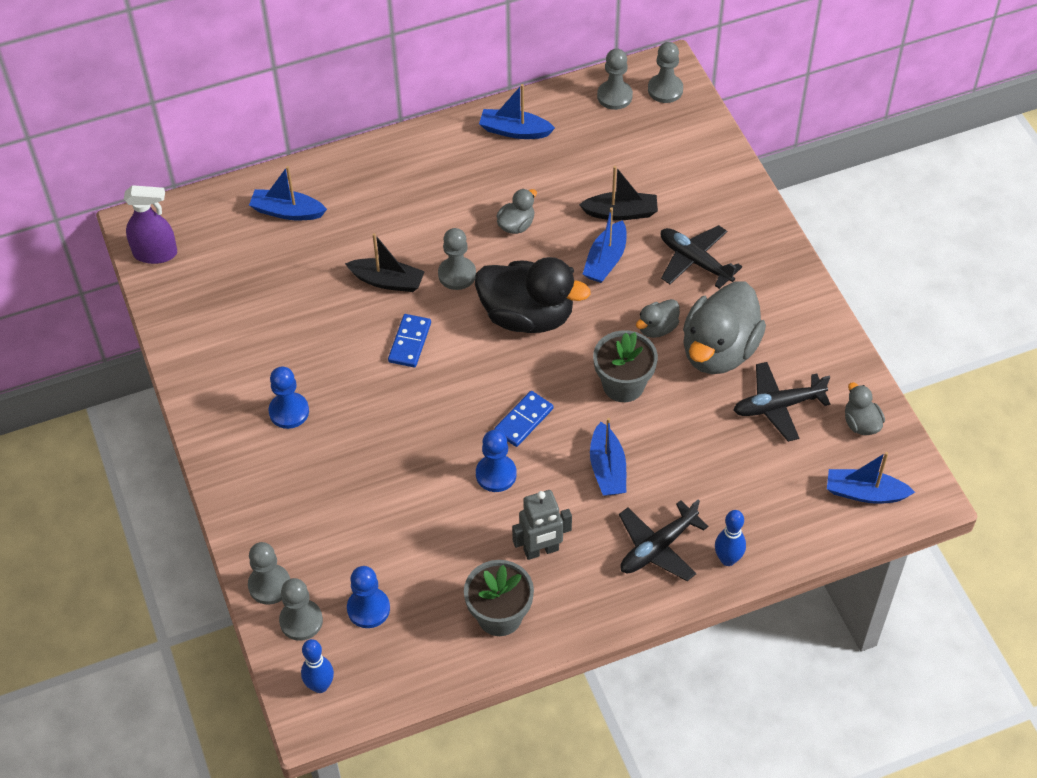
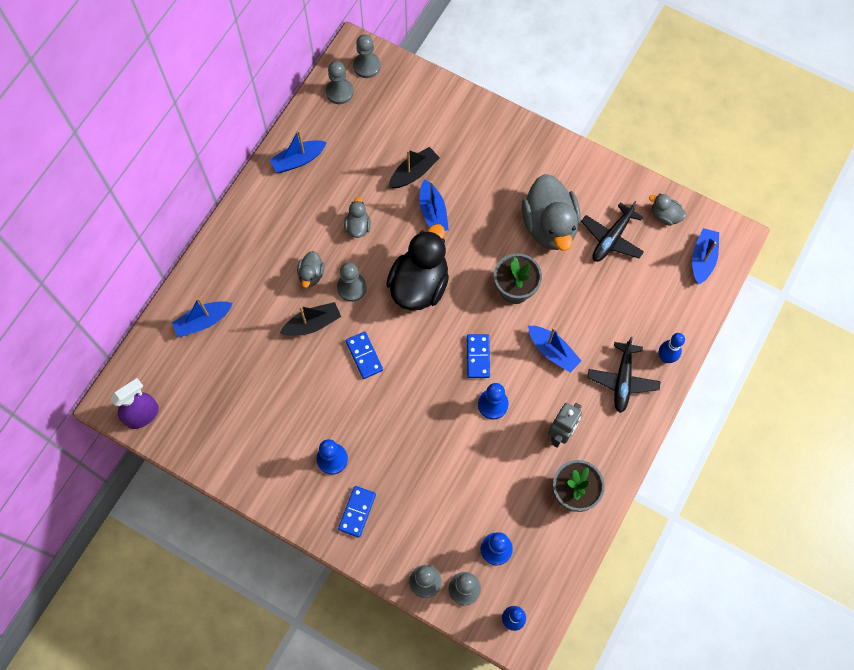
camera: 40 degrees left, 15 degrees up
black duck [475,257,591,333] -> black duck turned 45 degrees counterclockwise [386,224,449,310]
grey duck [636,299,680,338] -> grey duck moved to [297,251,325,288]
black plane [661,225,742,289] -> none
blue boat [827,452,915,504] -> blue boat turned 135 degrees clockwise [692,228,719,285]
none -> blue domino [338,486,376,538]

